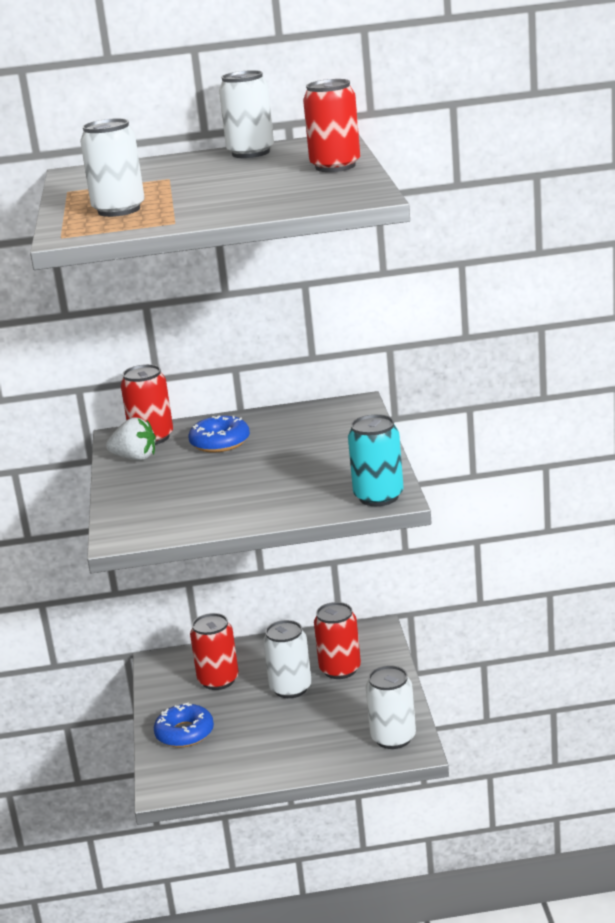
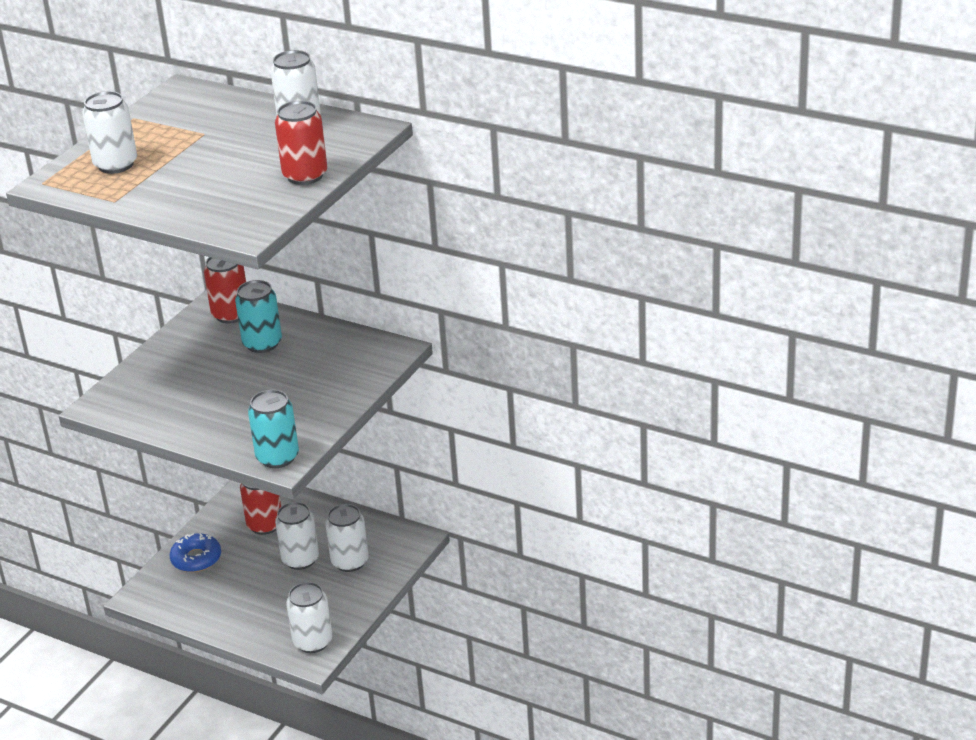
camera: 35 degrees right, 10 degrees up
white strawberry [106,417,156,460] -> none
blue donut [188,415,250,452] -> turquoise can [235,280,282,353]
red can [314,602,361,679] -> white can [325,504,369,572]

